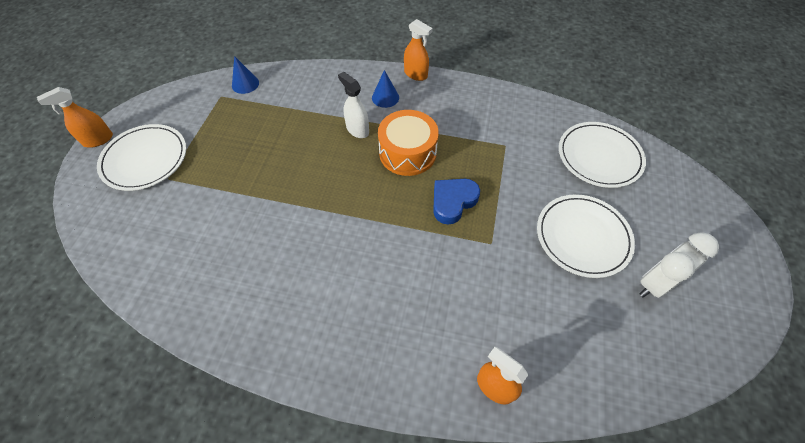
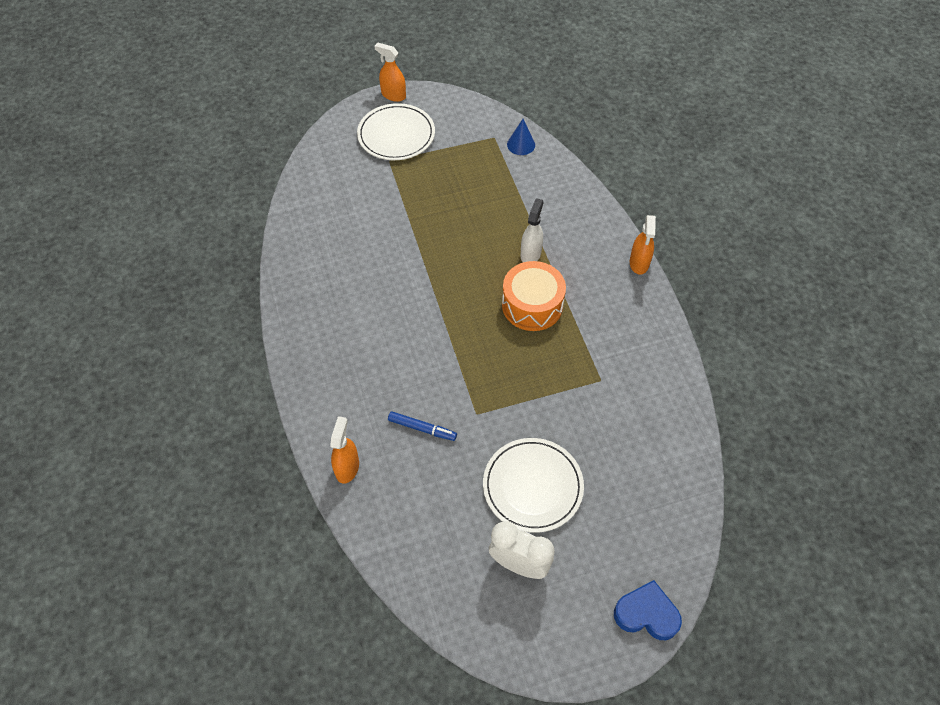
camera: 60 degrees right, 0 degrees up
blue cone [372,70,399,108] -> none
blue heart [433,179,480,225] -> blue heart moved to [614,580,682,640]
white plate [559,122,646,188] -> none
none -> blue marker [388,411,457,441]

